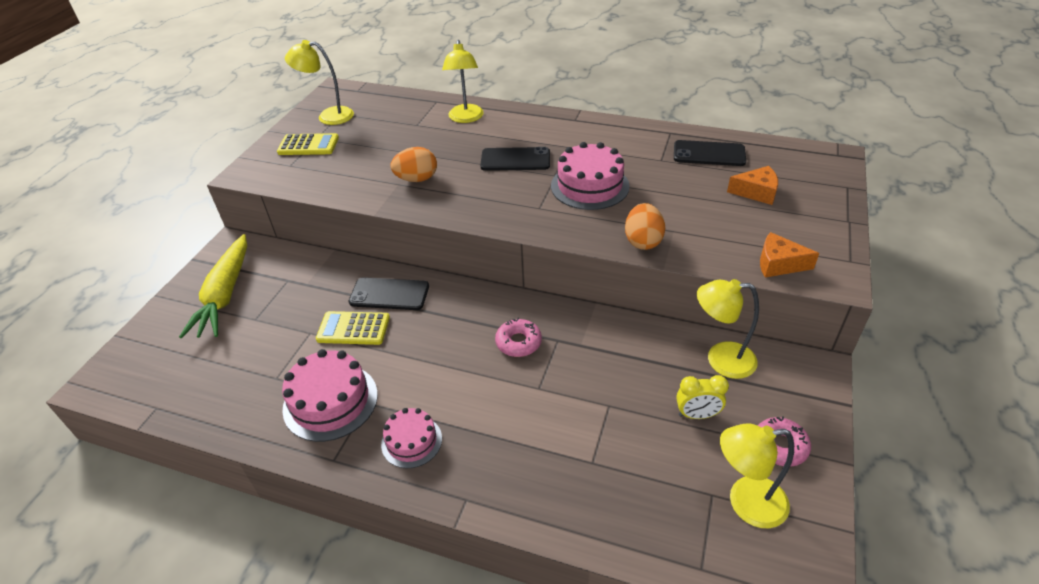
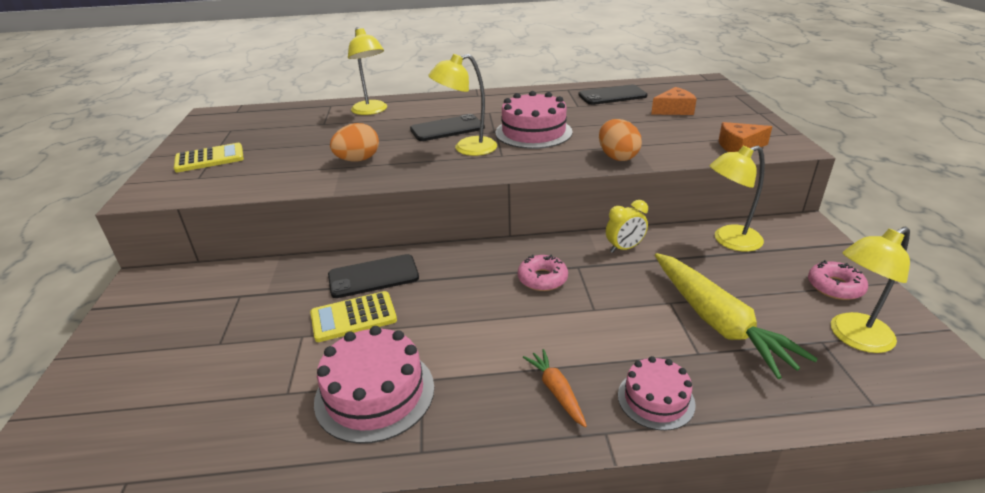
camera: 25 degrees left, 10 degrees down
yellow carrot [179,234,247,339] -> yellow carrot moved to [655,253,818,379]
yellow lamp [285,40,354,125] -> yellow lamp moved to [428,54,497,156]
pink cake [381,408,442,469] -> pink cake moved to [618,356,696,431]
yellow clock [676,375,729,419] -> yellow clock moved to [606,200,648,253]
none -> orange carrot [523,349,587,428]

